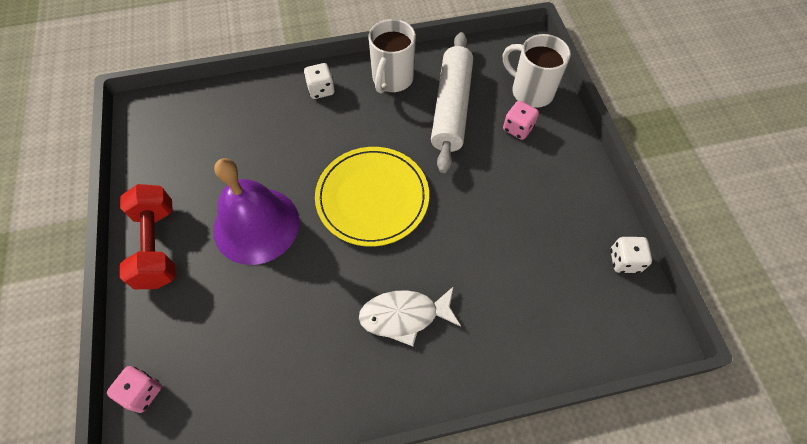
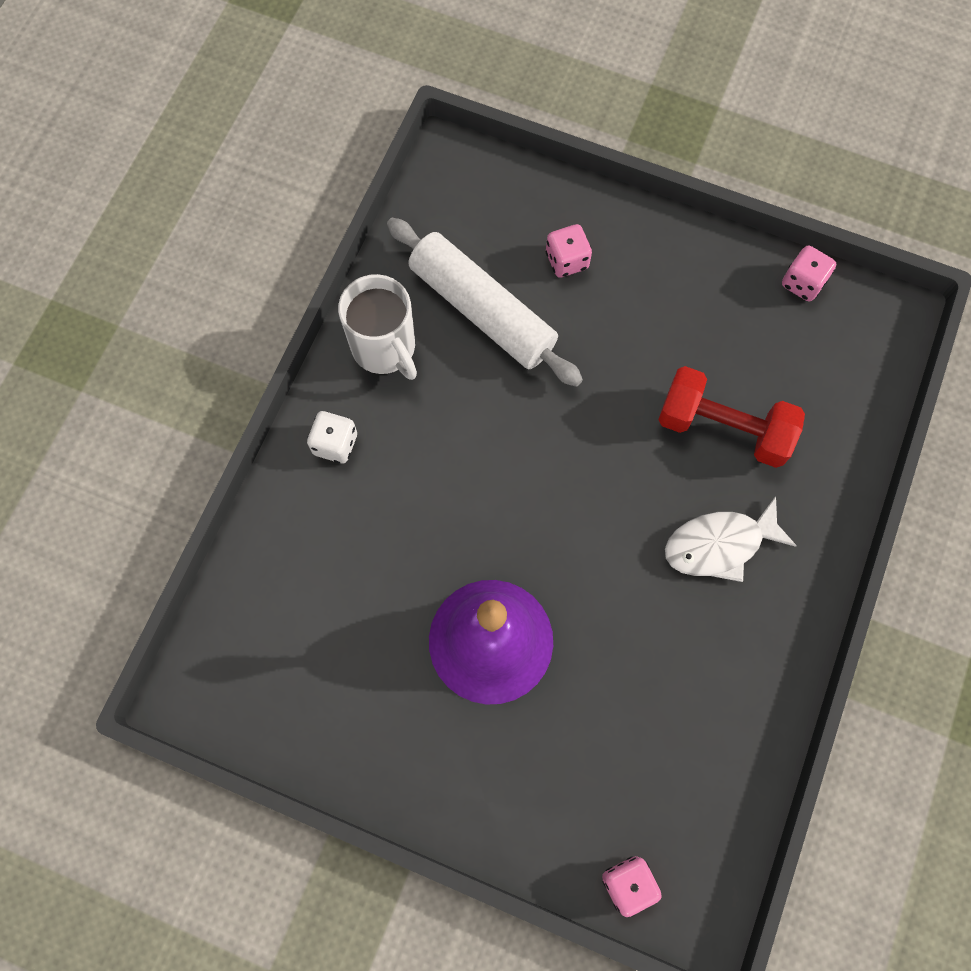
camera: 55 degrees left, 10 degrees up
red dumbbell [120,184,175,289] -> red dumbbell moved to [658,366,805,468]
yellow plate [315,147,429,246] -> none
white fish [359,286,461,346] -> white fish turned 45 degrees clockwise [665,496,797,582]
white mug [503,34,571,108] -> none
white dice [610,237,652,273] -> pink dice [782,246,836,302]

